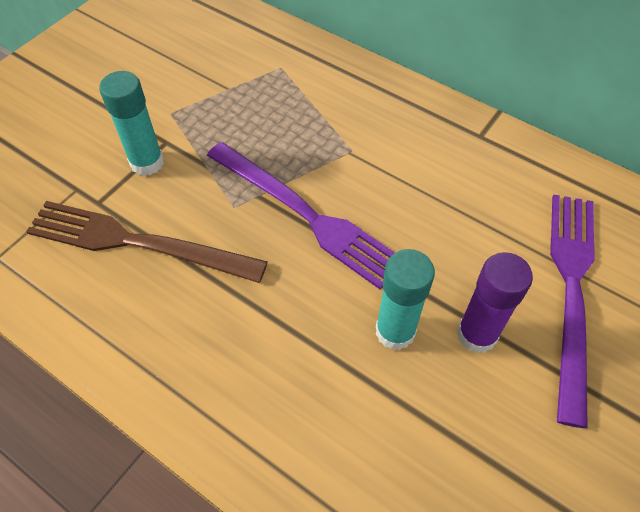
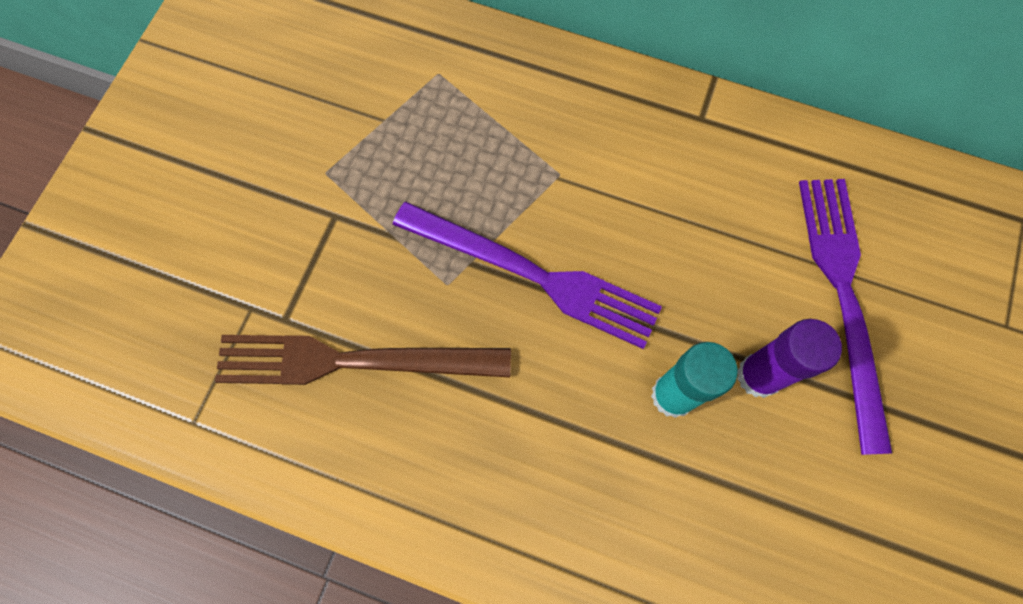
camera: 15 degrees left, 15 degrees up
turquoise glue stick [99,71,164,176] -> none

